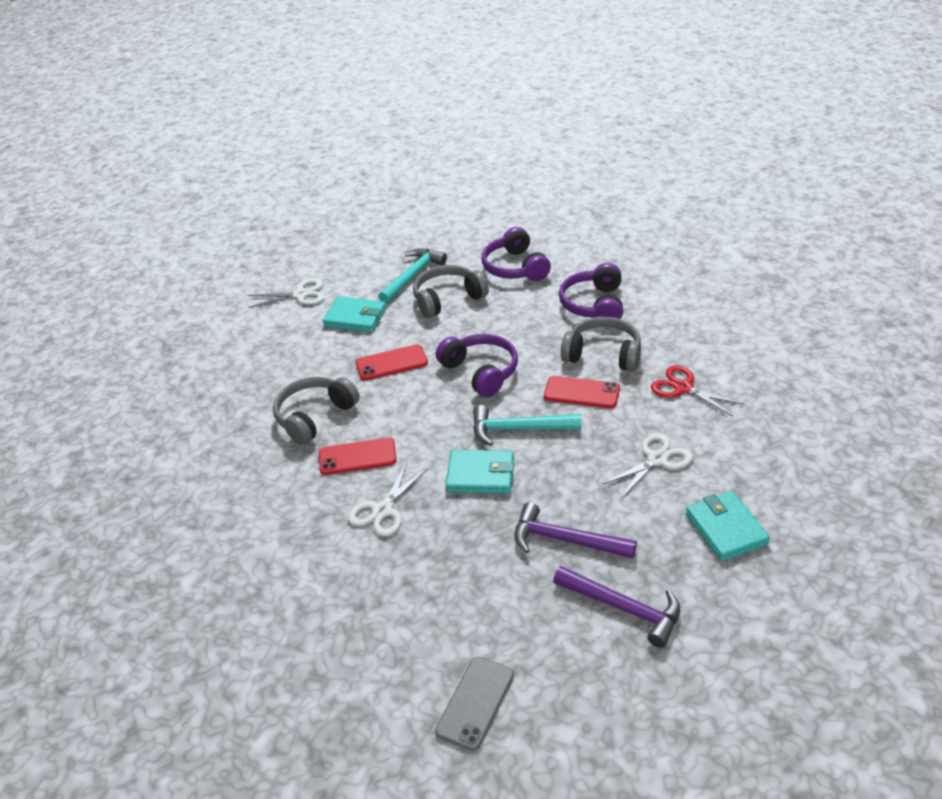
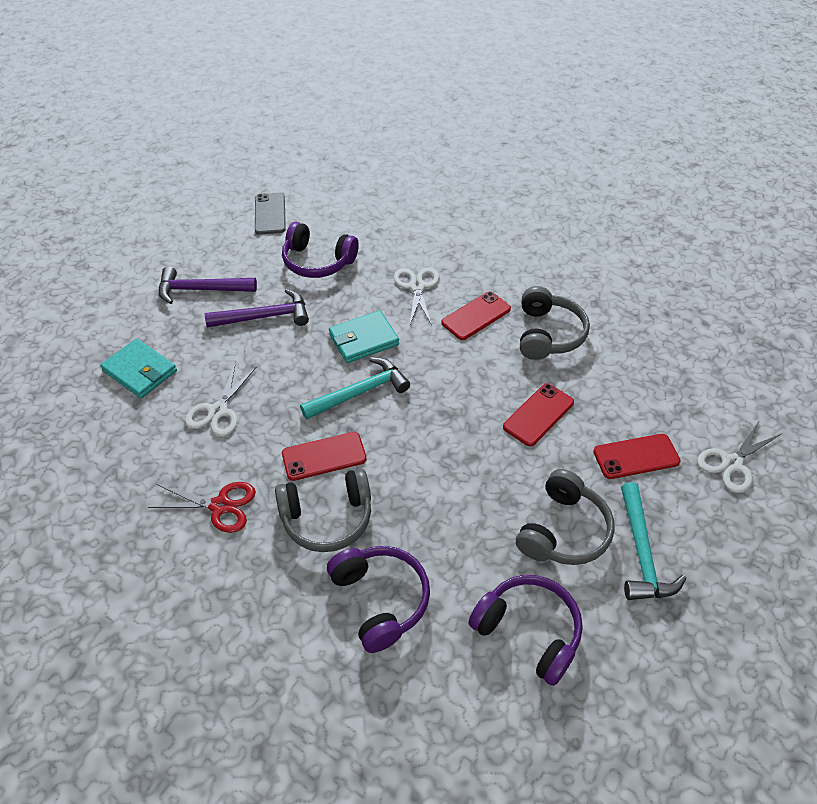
camera: 145 degrees right, 10 degrees up
turquoise wallet [323,296,386,332] -> red phone [593,434,681,479]
purple headphones [436,334,518,397] -> purple headphones moved to [282,222,359,278]

